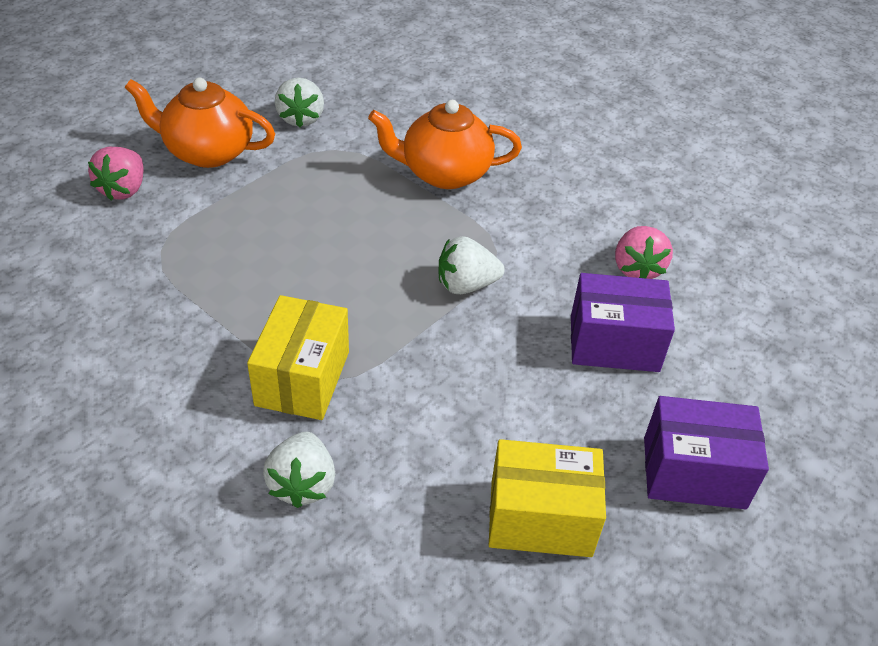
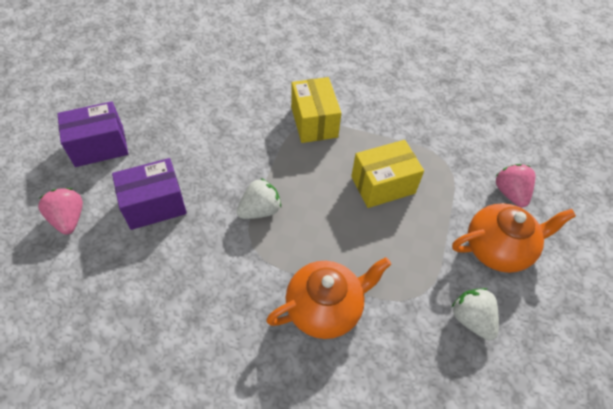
camera: 155 degrees right, 10 degrees up
white strawberry [263,432,336,508] -> none
yellow box [489,439,606,557] -> yellow box moved to [351,140,424,208]
pink strawberry [615,226,673,279] -> pink strawberry moved to [38,188,83,235]

